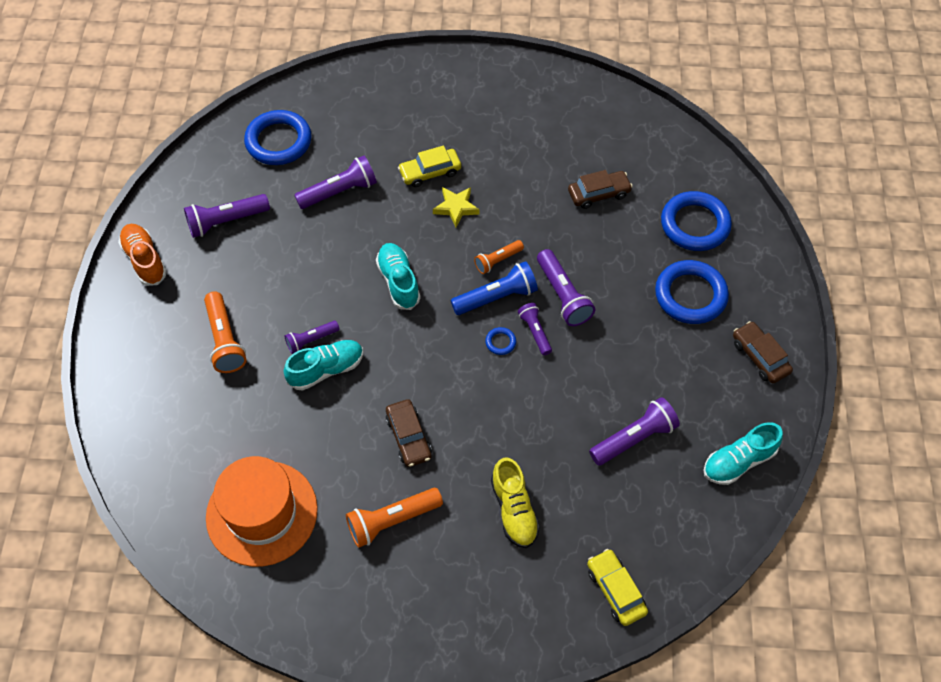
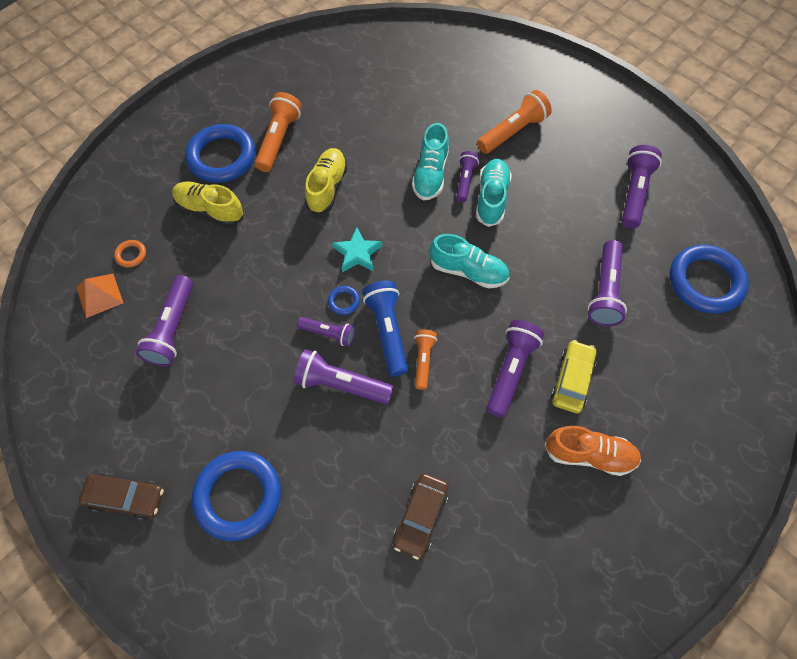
camera: 130 degrees right, 5 degrees up
orange shoe [118,224,167,286] -> orange shoe moved to [544,426,641,476]
orange flashlight [204,291,247,373] -> orange flashlight turned 120 degrees clockwise [477,90,552,154]
orange hat [206,456,318,567] -> none
brown car [386,399,432,467] -> yellow shoe [305,148,348,215]
yellow star [433,187,480,227] -> purple flashlight [486,320,544,417]
blue flashlight [451,261,538,315] -> blue flashlight turned 150 degrees clockwise [362,281,408,376]
yellow car [587,549,648,626] -> none
blue ring [661,191,732,251] -> blue ring moved to [185,124,255,183]
turquoise shoe [703,422,783,485] -> turquoise shoe moved to [476,159,512,227]
none -> orange pyramid [77,274,123,318]
none -> orange ring [114,240,146,268]
none -> turquoise star [332,227,382,273]

